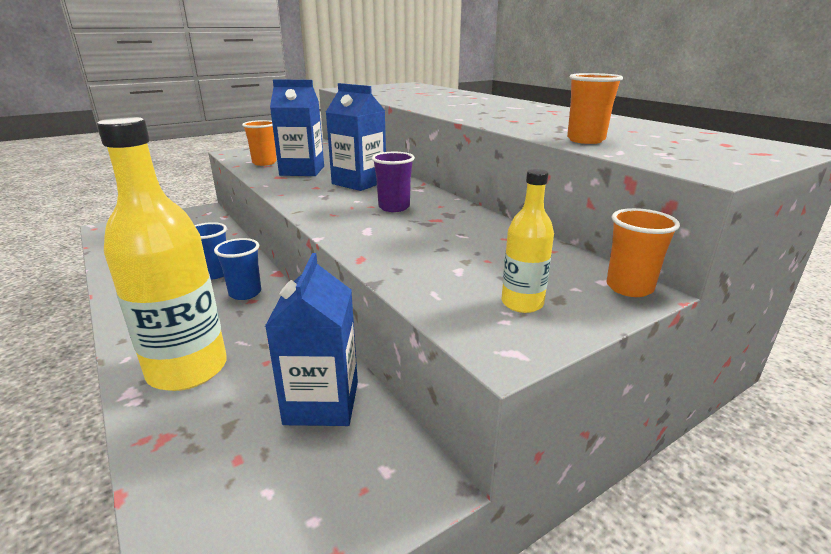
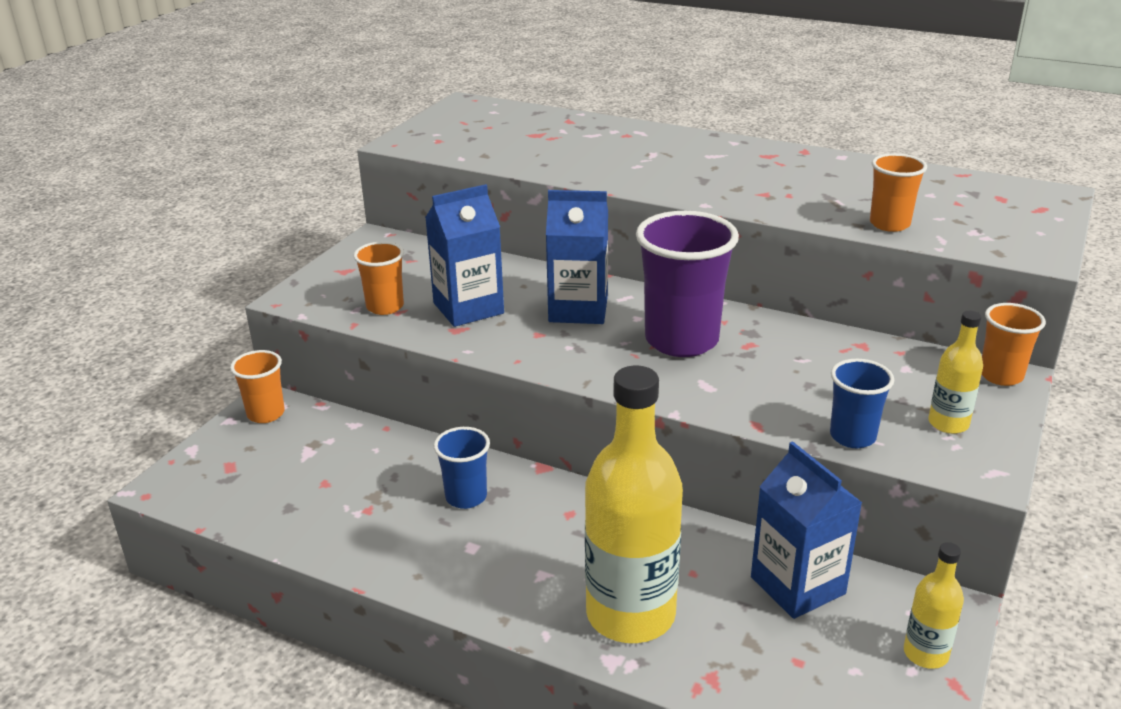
camera: 30 degrees left, 5 degrees up
blue cup [214,238,261,300] -> blue cup moved to [830,359,895,448]
purple cup [372,152,415,212] -> purple cup [636,211,739,357], size x1.85
none -> orange cup [230,350,285,423]
none -> yellow bottle [904,542,964,669]

